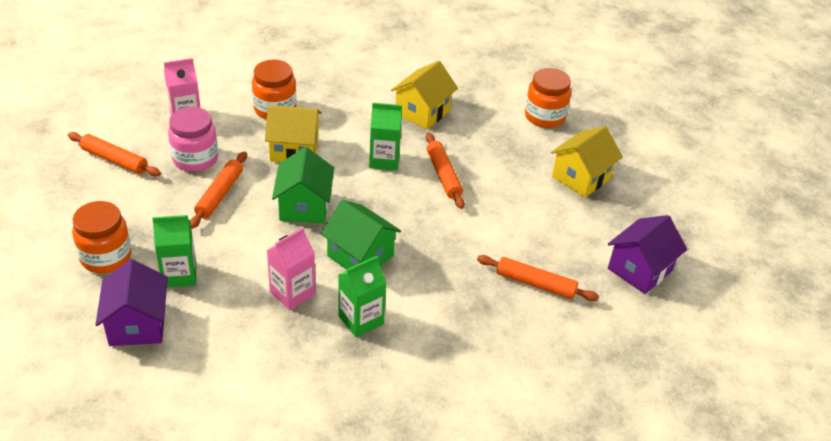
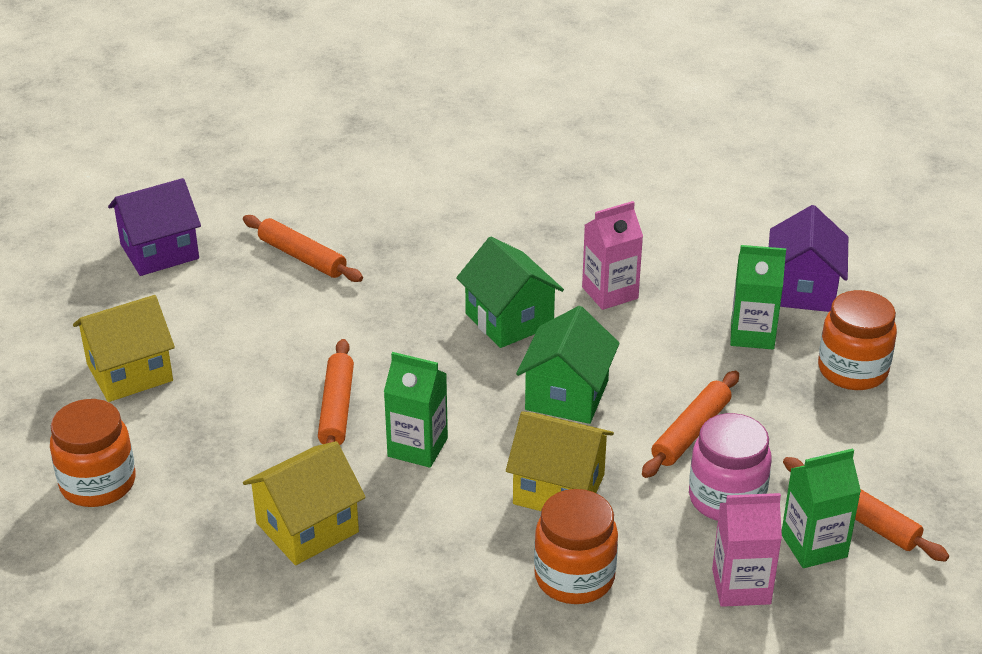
camera: 160 degrees left, 5 degrees down
green carton [338,256,386,337] -> green carton moved to [782,448,861,568]

